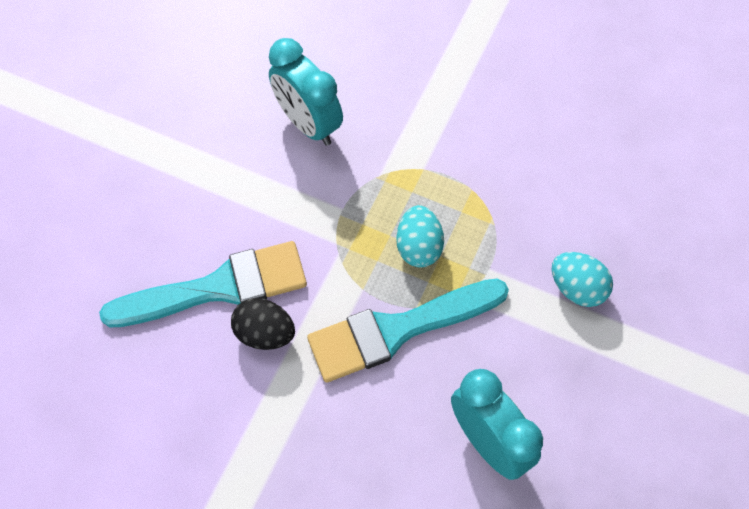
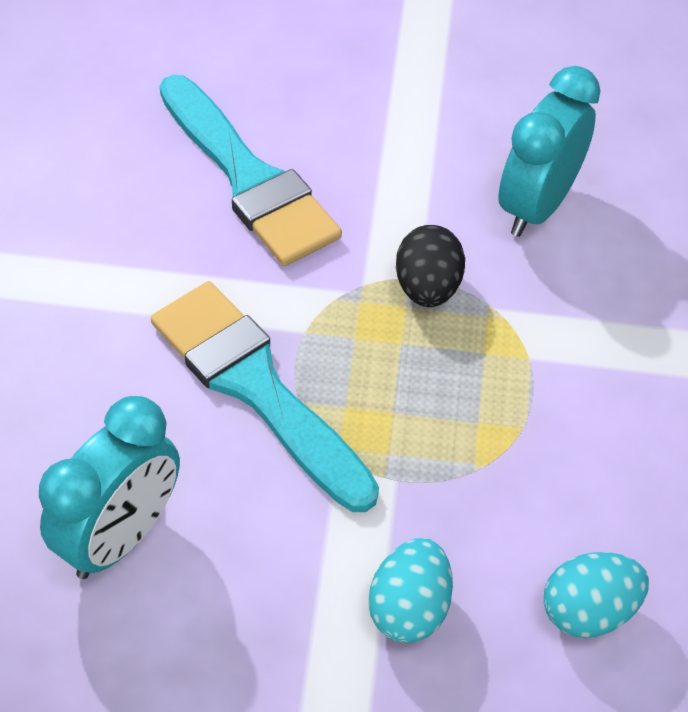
camera: 70 degrees right, 10 degrees down
black egg [231,298,295,350] -> black egg moved to [396,225,465,307]
turquoise egg [396,205,444,268] -> turquoise egg moved to [544,552,649,638]

